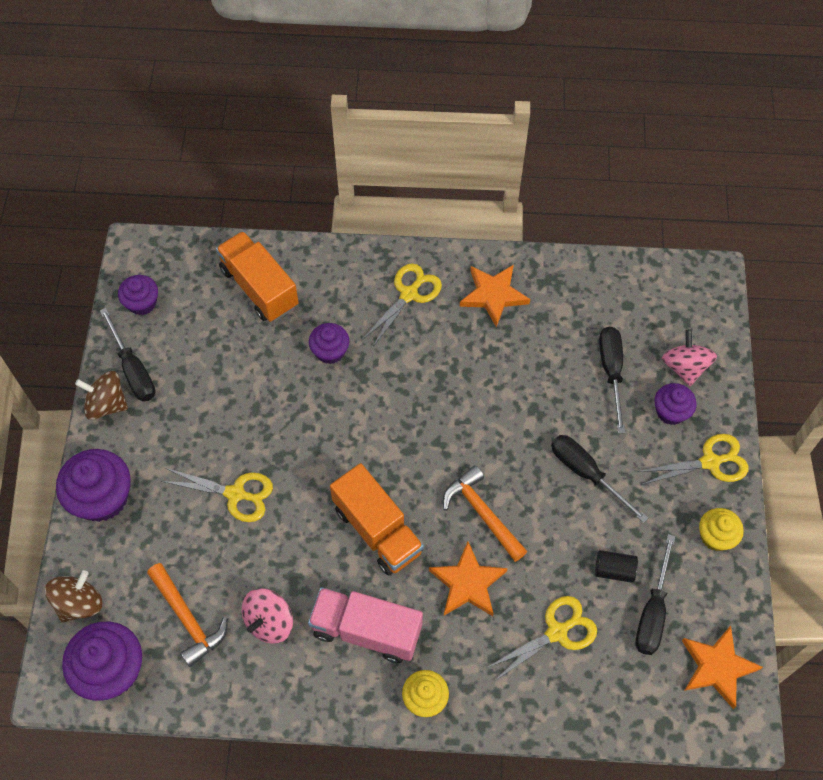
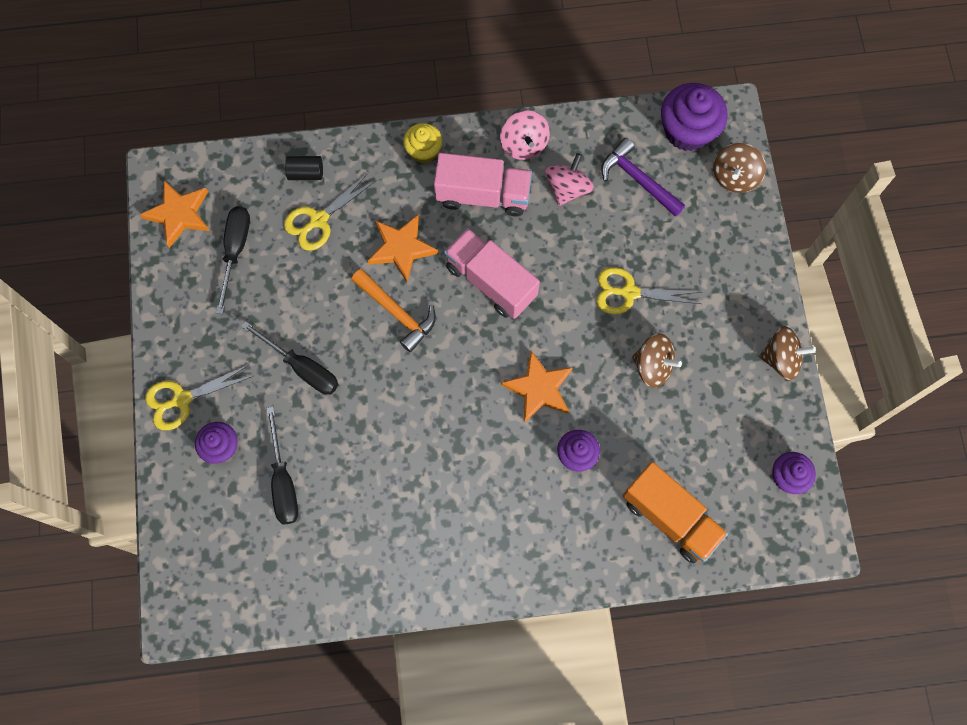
camera: 170 degrees right, 10 degrees up
purple cupcake [56,449,131,522] -> none
black screwdriver [100,308,155,402] -> none
orange hammer [147,563,228,667] -> purple hammer [601,138,685,217]
orange truck [330,463,424,576] -> pink truck [444,228,540,319]
yellow scissors [362,263,442,348] -> none
orange star [460,265,530,327] -> orange star moved to [501,351,573,423]
black cylinder [595,550,638,583] -> black cylinder moved to [285,156,323,180]
pink spinning top [662,329,717,386] -> pink spinning top moved to [500,110,550,160]
yellow cupcake [699,508,744,551] -> none
none -> brown spinning top [632,333,682,388]

